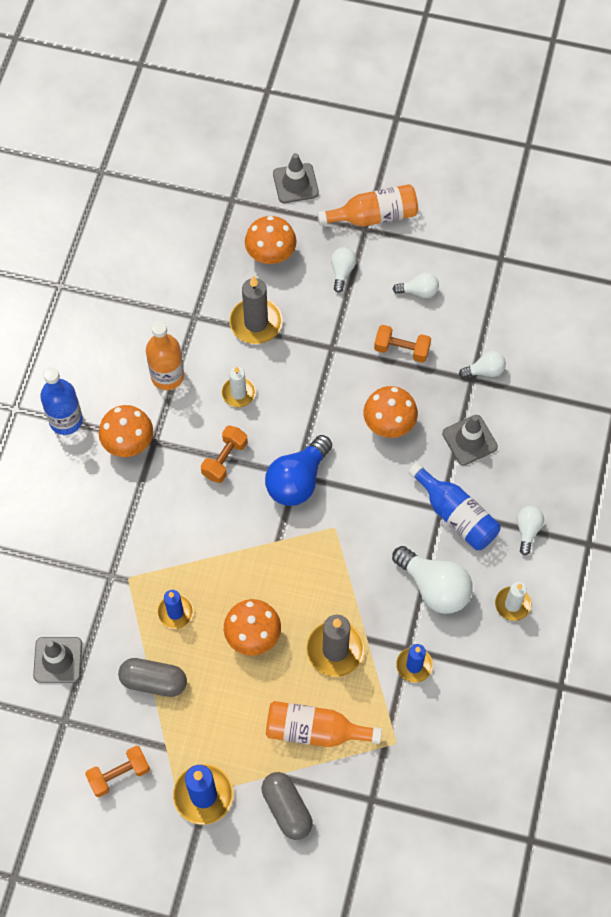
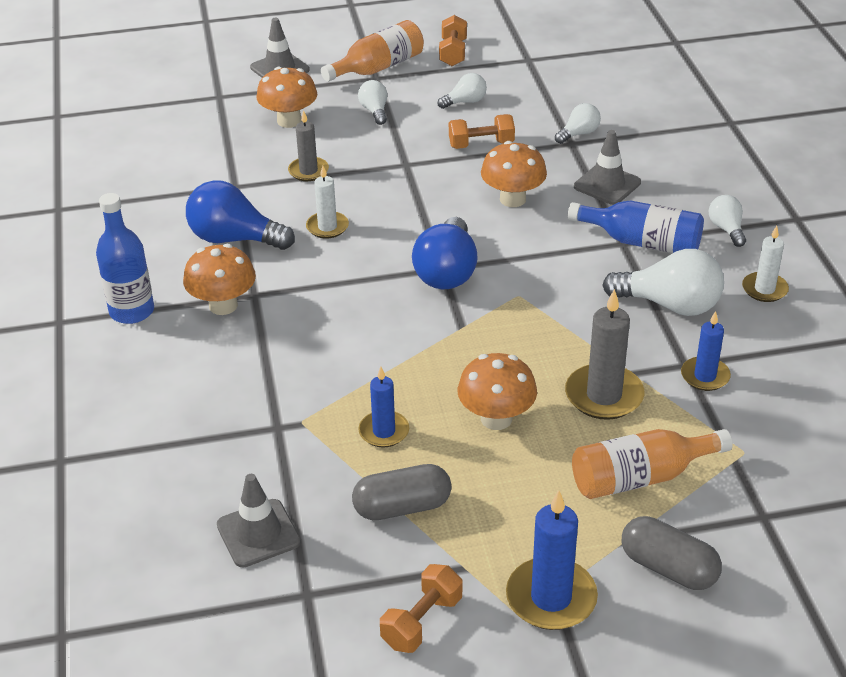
camera: 25 degrees left, 25 degrees down
orange bottle [146,321,184,390] -> blue light bulb [186,180,295,250]
orange dumbbell [201,425,248,483] -> orange dumbbell moved to [439,15,467,66]
grey candle [229,276,283,344] -> grey candle [288,110,329,181], size x0.63

